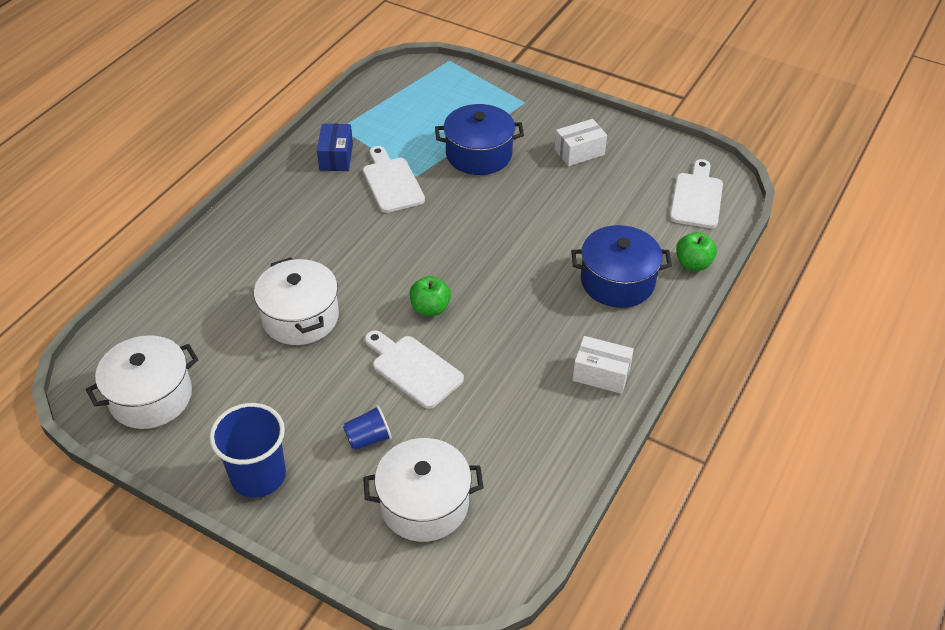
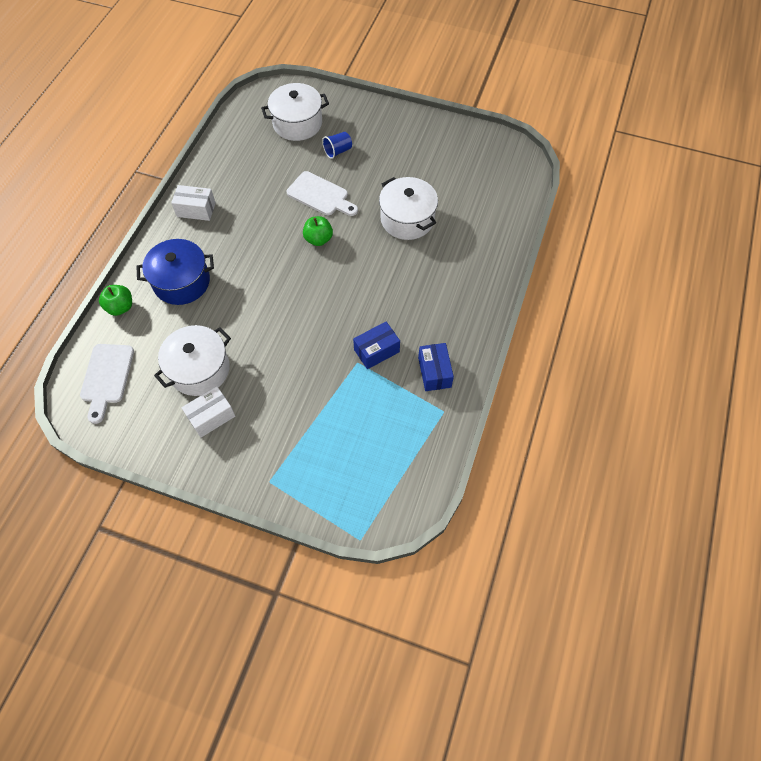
camera: 170 degrees right, 15 degrees up
white pot [86,335,198,429] -> white pot moved to [154,325,231,396]
blue cup [210,403,286,498] -> none
white cutting board [363,146,425,213] -> blue box [353,322,400,369]
blue pot [435,104,524,175] -> none

